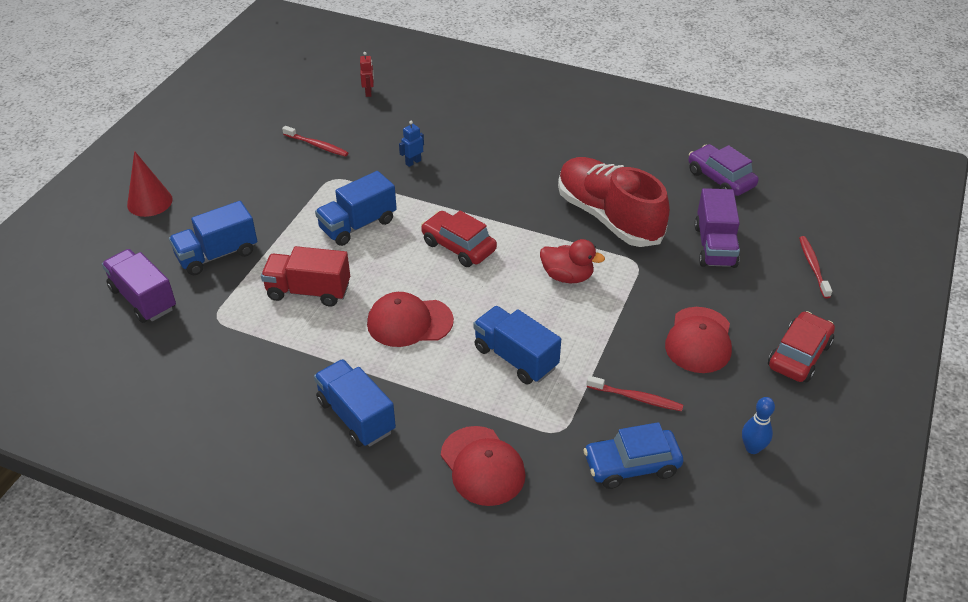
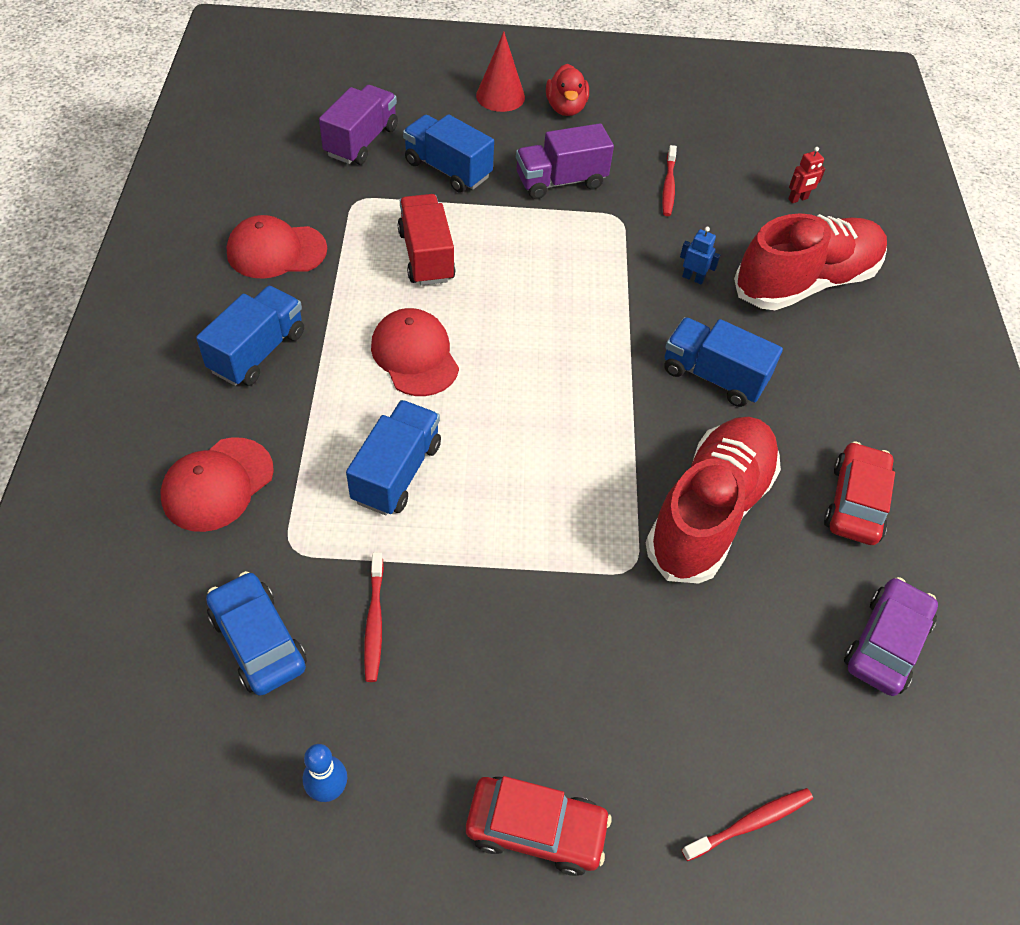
camera: 65 degrees right, 10 degrees up
blue truck [315,171,397,246] -> blue truck moved to [665,317,783,407]
red car [421,211,497,267] -> red car moved to [824,441,895,545]
red duck [540,239,605,283] -> red duck moved to [546,64,589,116]
red cap [665,307,732,373] -> red cap moved to [226,215,327,279]
purple truck [694,188,740,268] -> purple truck moved to [516,123,614,199]
none -> red shoe [734,213,887,310]

